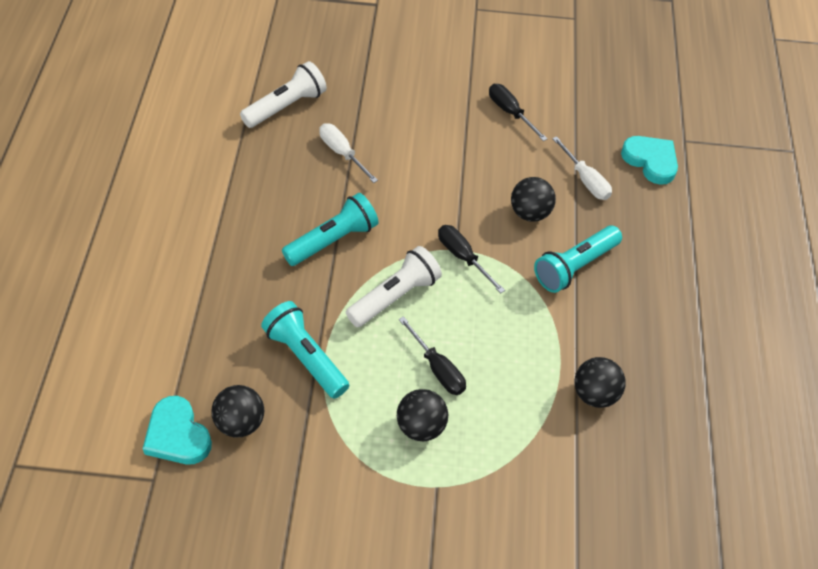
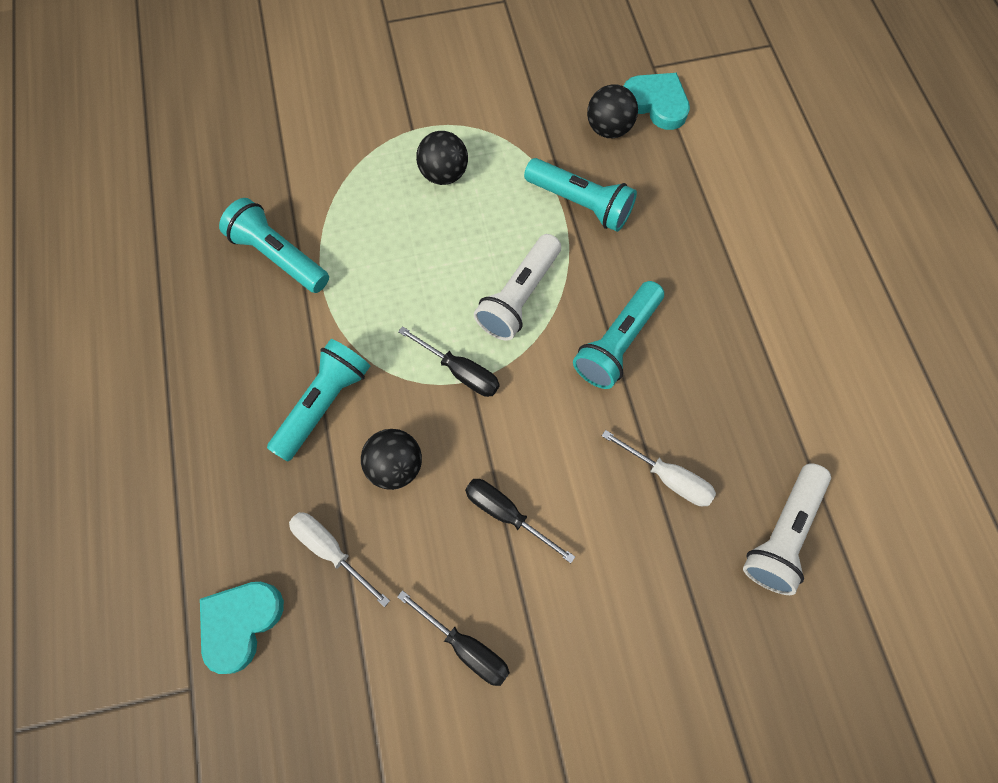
camera: 165 degrees right, 15 degrees up
black screwdriver [399,316,466,395] -> black screwdriver moved to [465,479,575,563]
black ball [574,357,626,408] -> turquoise flashlight [219,198,329,293]
turquoise heart [621,136,678,185] -> turquoise heart turned 90 degrees clockwise [200,582,284,674]

